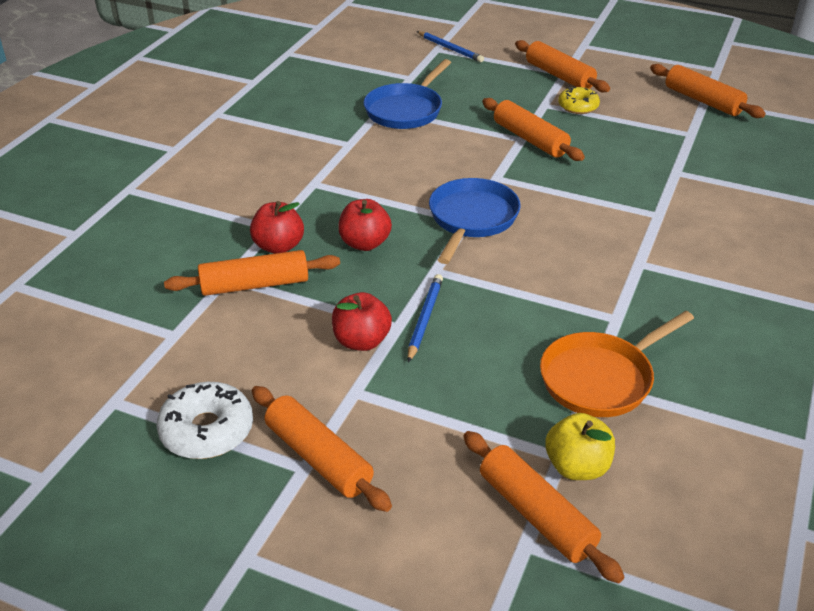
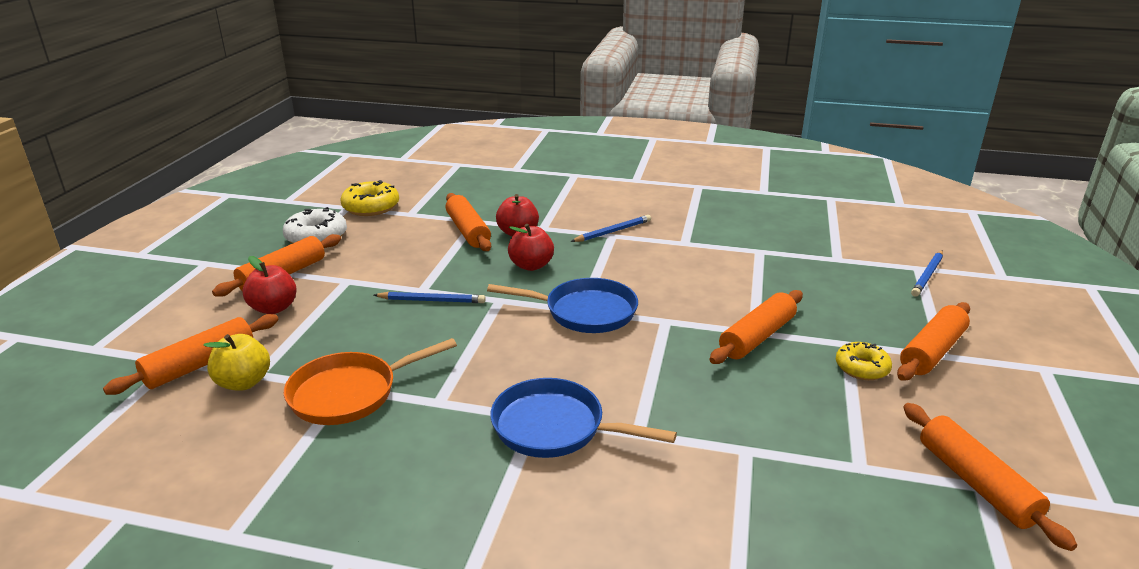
camera: 80 degrees right, 10 degrees down
red apple [332,292,392,351] -> red apple moved to [242,256,297,314]
blue pan [364,59,451,129] -> blue pan moved to [490,378,677,458]
orange pan [540,311,694,417] -> orange pan turned 75 degrees counterclockwise [284,338,457,425]
orange rolling pin [650,64,766,118] -> orange rolling pin turned 60 degrees counterclockwise [903,403,1077,551]
none -> yellow donut [340,180,399,216]
none -> blue pencil [571,215,651,242]

